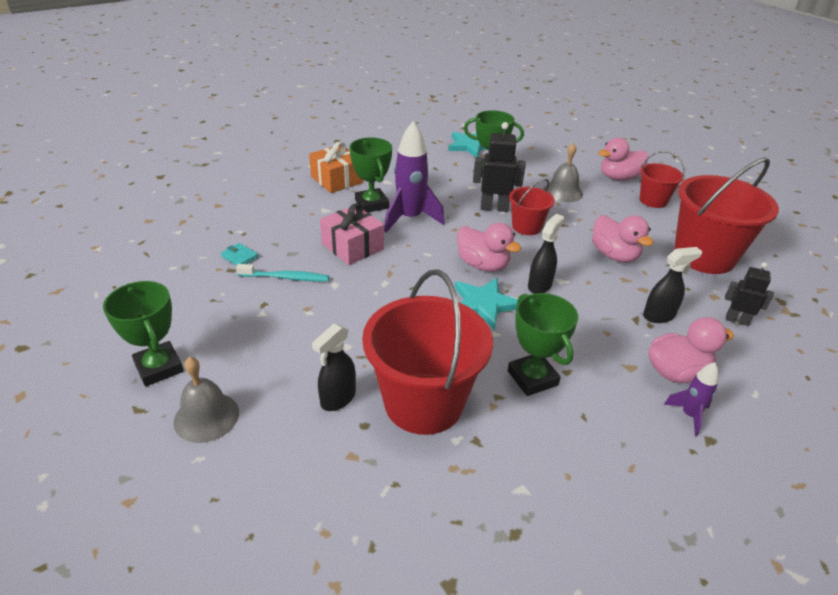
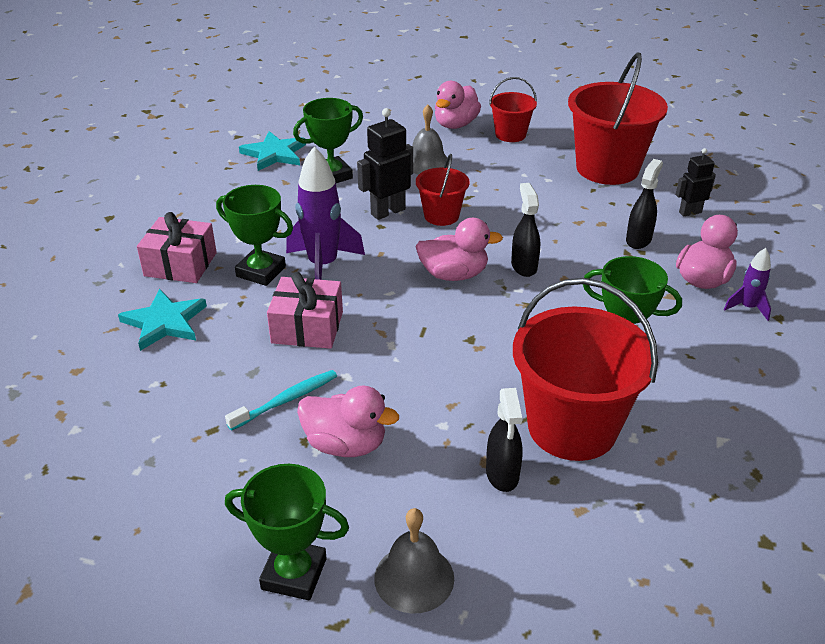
camera: 40 degrees left, 0 degrees up
turquoise wallet [221,243,259,266] -> none
orange gift [309,142,363,193] -> pink gift [137,212,217,283]
turquoise star [455,278,518,330] -> turquoise star moved to [118,289,207,351]
pink duck [592,215,653,263] -> pink duck moved to [297,386,399,457]

